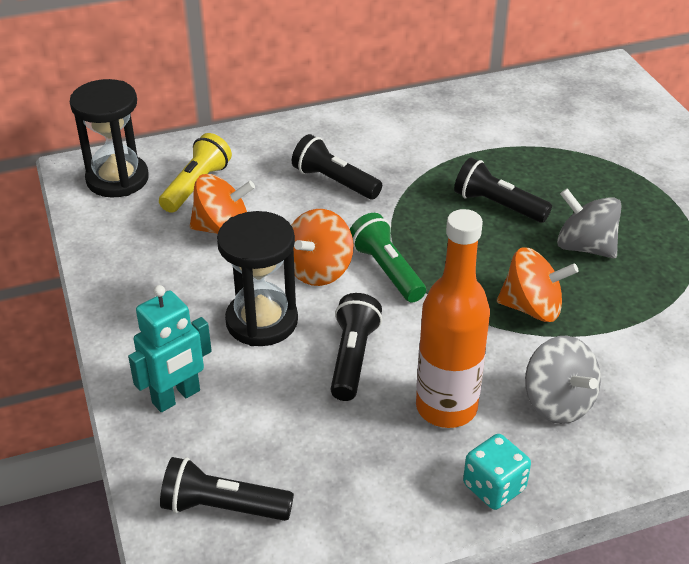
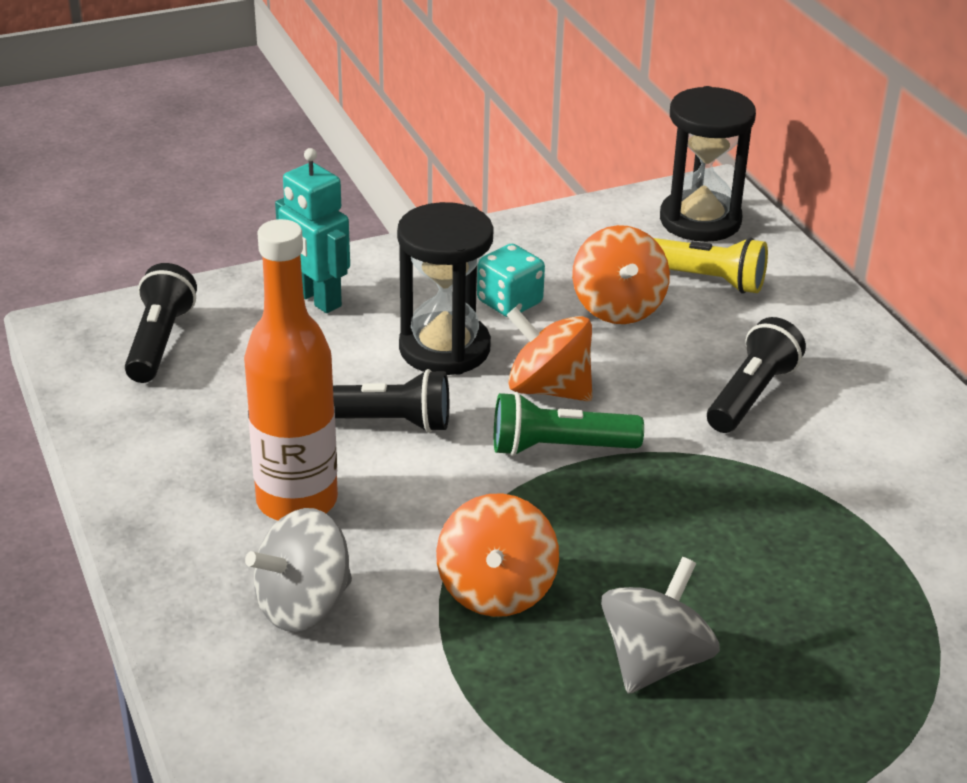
camera: 85 degrees right, 5 degrees down
green flashlight [350,213,426,303] -> green flashlight turned 150 degrees counterclockwise [494,392,644,456]
black flashlight [454,158,552,223] -> none
turquoise dice [463,434,531,510] -> turquoise dice moved to [477,244,545,317]

